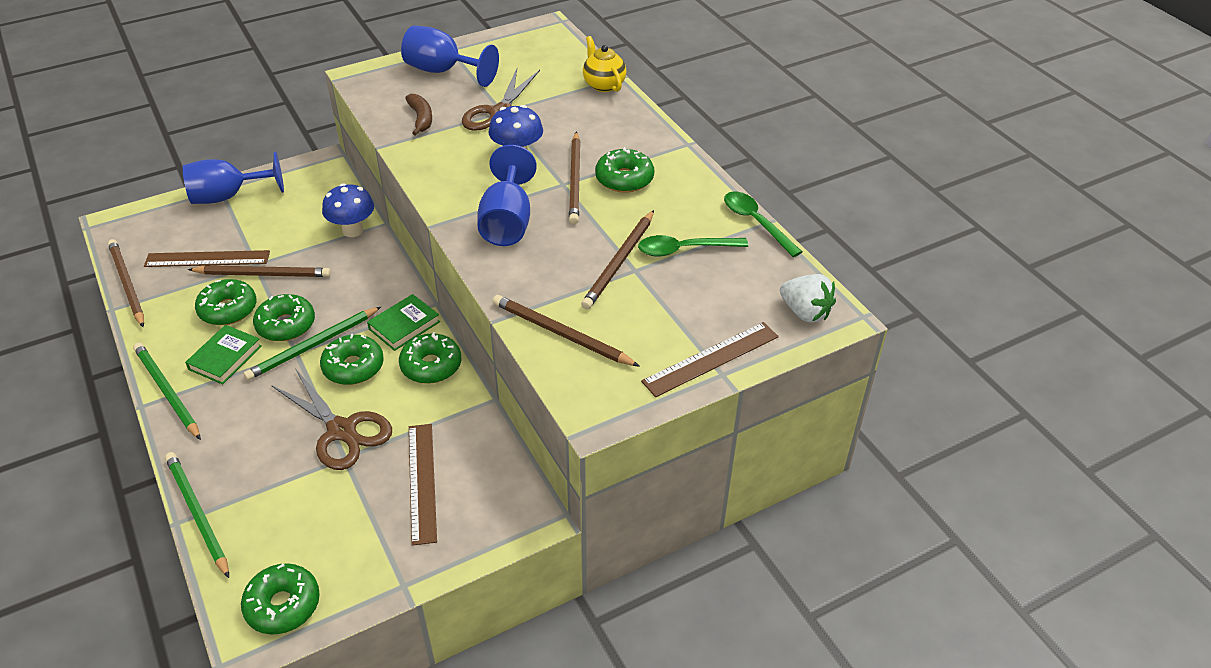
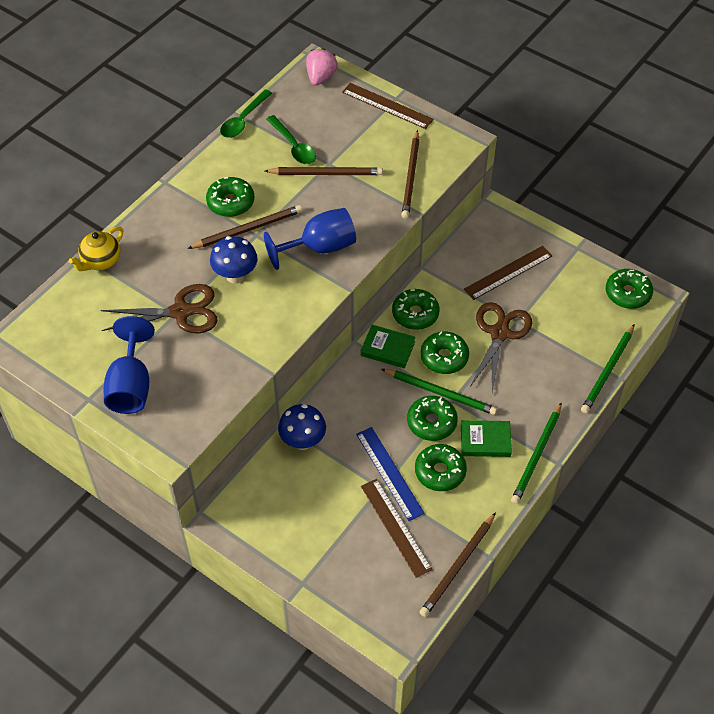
camera: 115 degrees left, 10 degrees up
blue goblet [183,151,284,204] -> none
brown pencil [188,265,331,277] -> blue ruler [356,427,425,521]
brown banana [405,94,432,136] -> none
white strawberry [780,274,836,323] -> pink strawberry [306,48,338,86]

